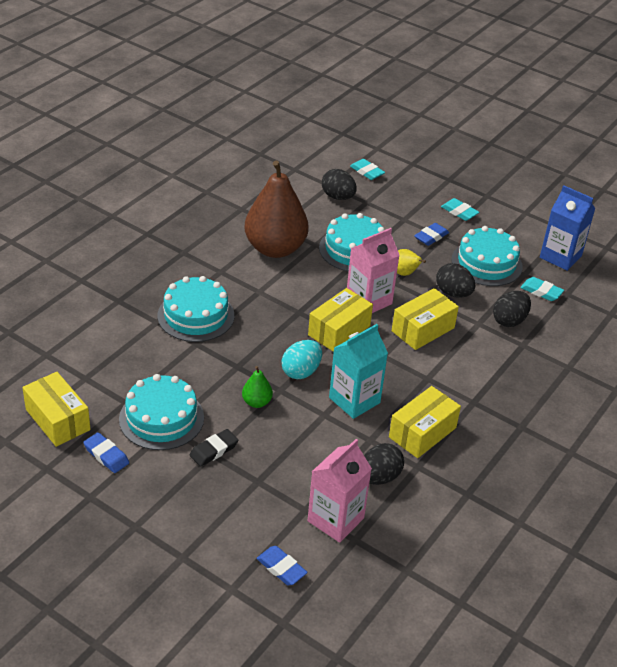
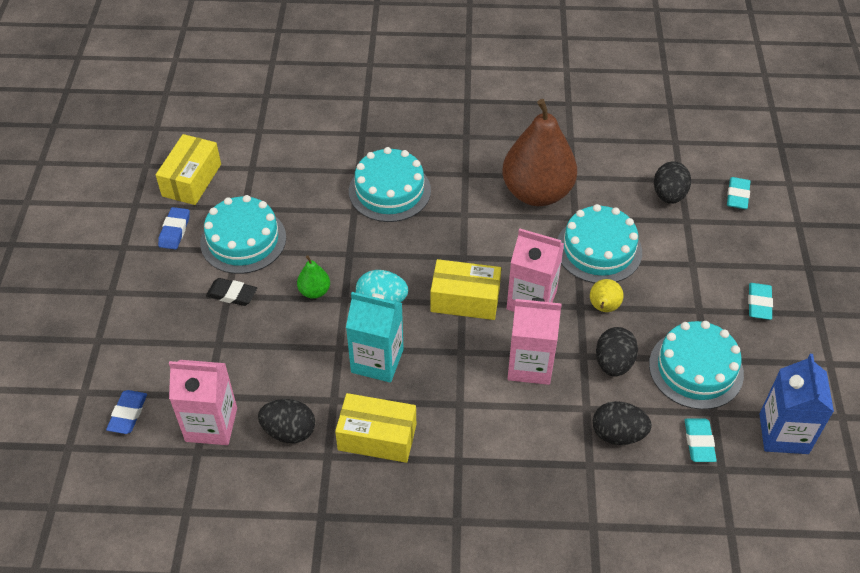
camera: 60 degrees right, 10 degrees up
yellow box [392,288,459,350] -> pink carton [508,298,562,385]
blue eraser [414,223,449,246] -> none

